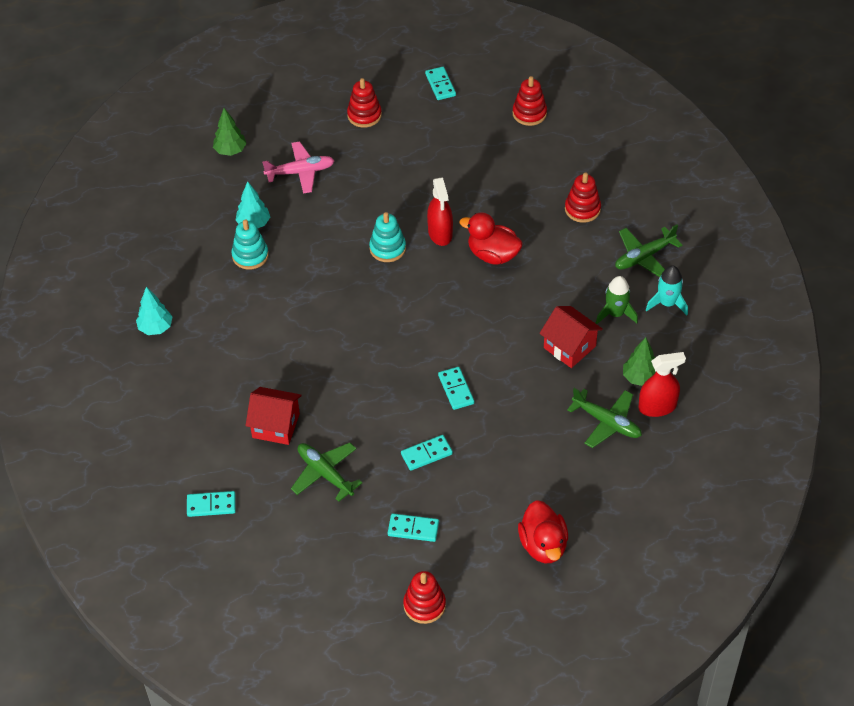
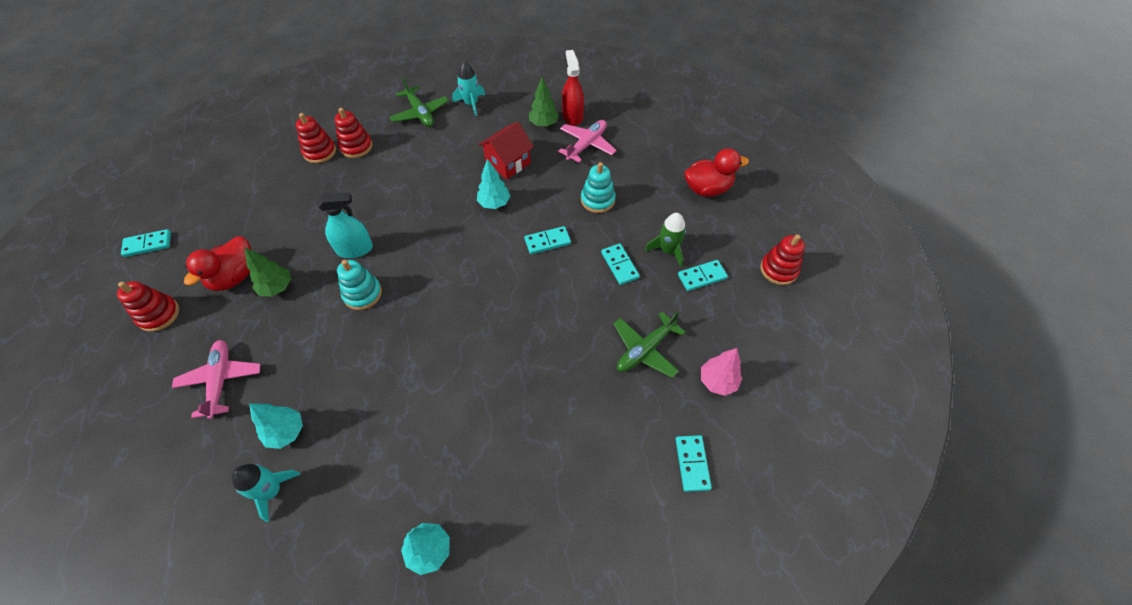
camera: 90 degrees left, 5 degrees up
green tree [213,108,247,156] -> green tree moved to [245,248,291,297]
turquoise stacking toy [232,219,269,270] -> turquoise stacking toy moved to [581,162,616,213]
red house [246,387,302,445] -> none
turquoise domino [388,513,439,542] -> turquoise domino turned 60 degrees clockwise [678,260,728,291]
red spray bottle [427,177,453,246] -> turquoise spray bottle [317,192,373,258]
red duck [460,212,523,265] -> red duck moved to [184,236,251,291]
red stacking toy [513,76,547,126] -> red stacking toy moved to [296,113,336,163]
green plane [567,388,642,448] -> pink plane [558,120,616,163]
green rocket [596,276,638,324] -> green rocket moved to [645,213,686,267]
none -> turquoise rocket [232,464,301,522]
none -> turquoise tree [477,159,510,209]
none -> pink tree [701,348,742,396]

